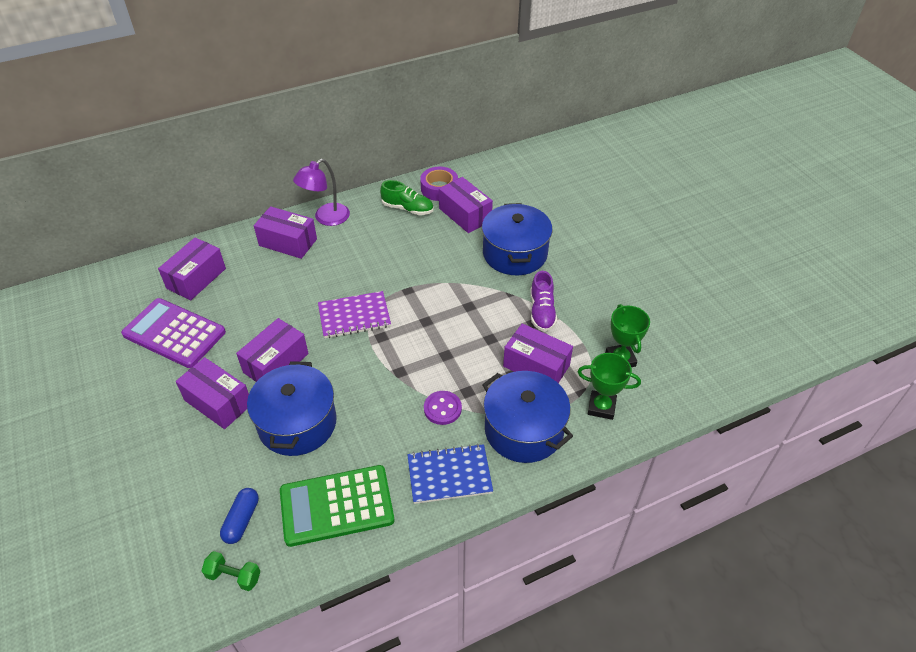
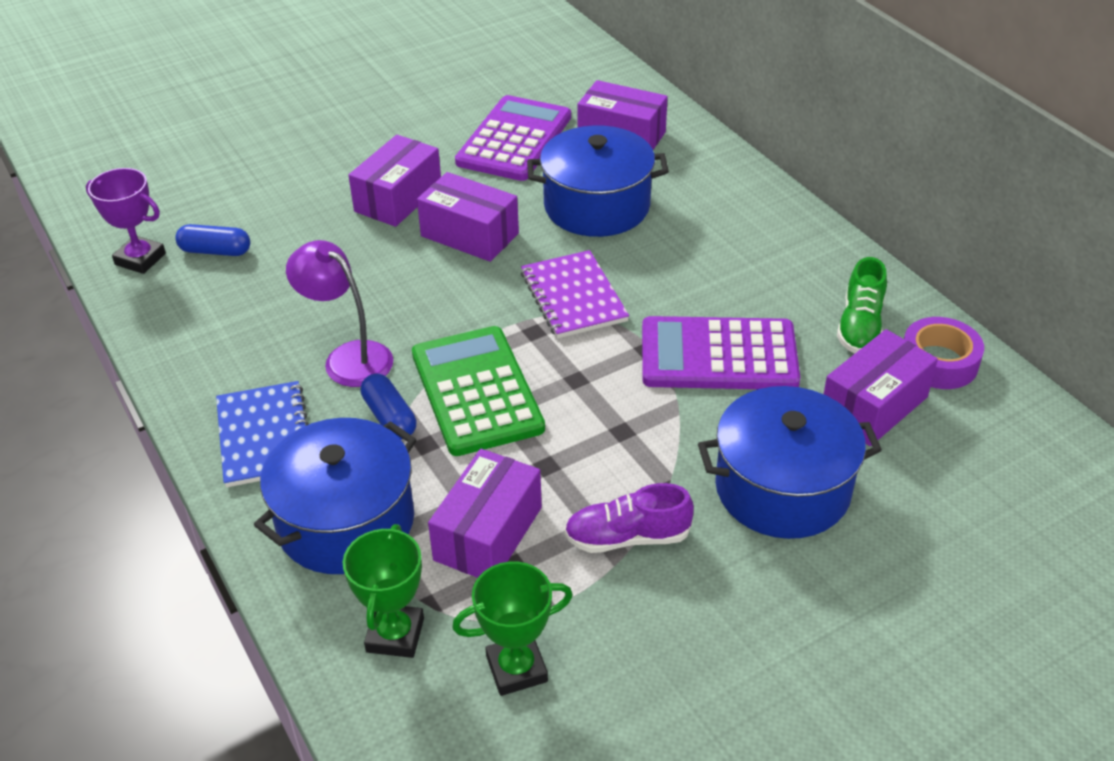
camera: 85 degrees right, 5 degrees down
green dumbbell [201,551,260,591] -> purple trophy [86,168,166,274]
blue pot [247,361,337,456] -> blue pot moved to [527,126,669,237]
purple box [254,206,317,259] -> none
green calculator [280,465,394,547] -> green calculator moved to [412,326,545,456]
purple lamp [293,159,350,226] -> purple lamp moved to [286,240,393,387]
purple button [424,391,462,425] -> blue capsule [361,373,416,439]
none -> purple calculator [642,316,800,389]

